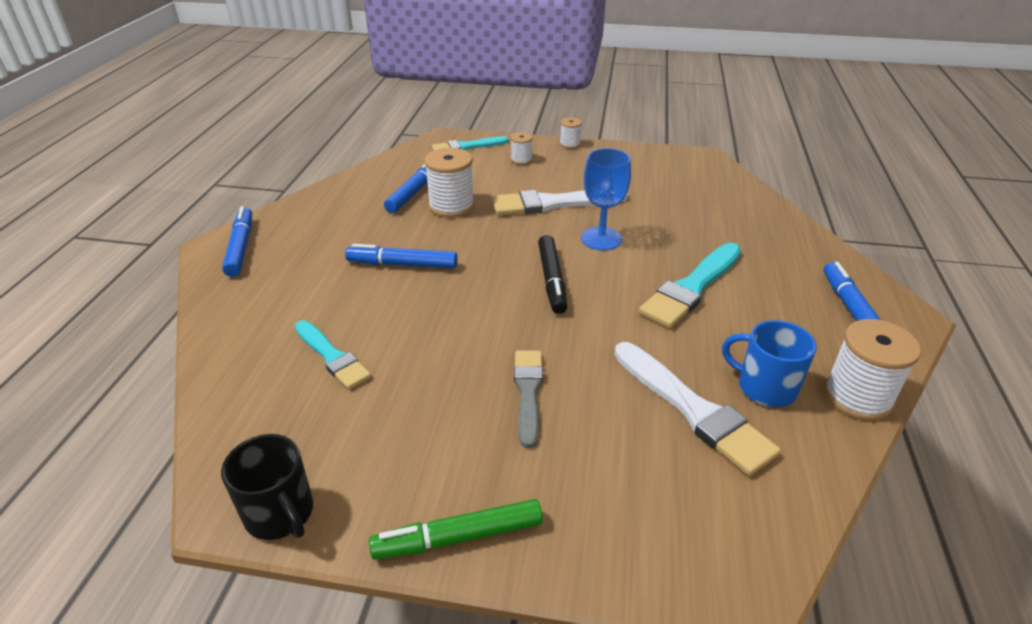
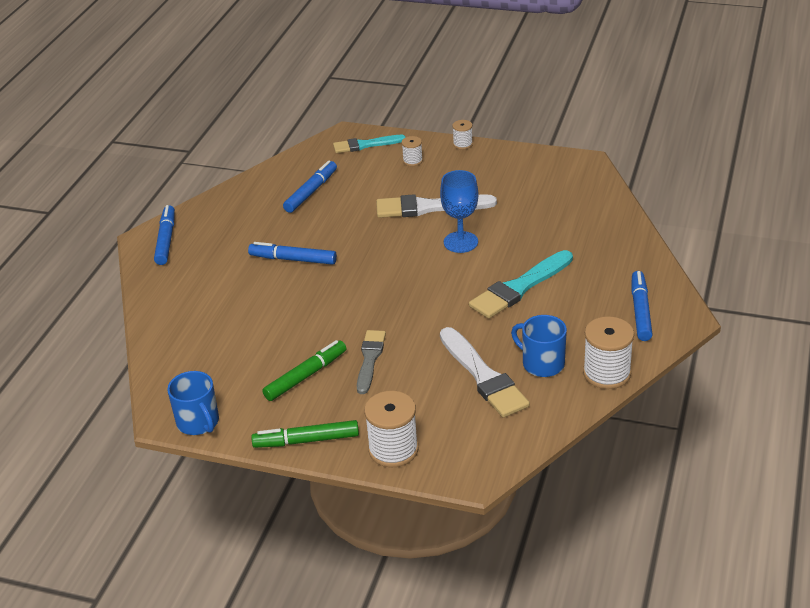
camera: 10 degrees right, 0 degrees up
black mug [221,434,313,540] -> blue mug [167,371,219,435]
turquoise brush [295,320,371,389] -> none
white spool [424,148,475,218] -> white spool moved to [364,391,418,467]
black marker [538,235,567,314] -> none
none -> green marker [262,340,346,401]

